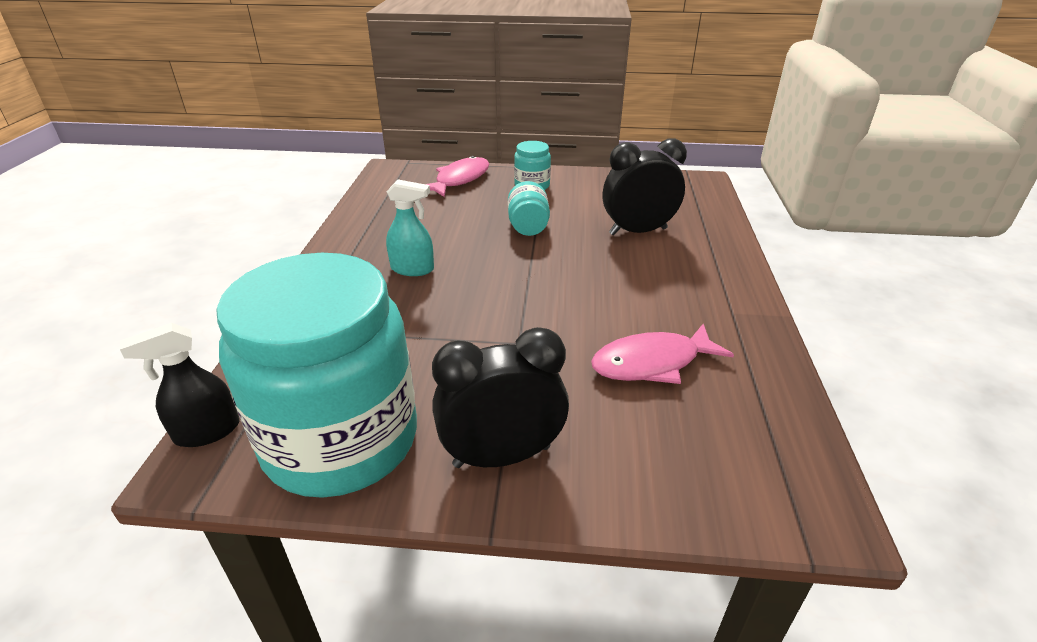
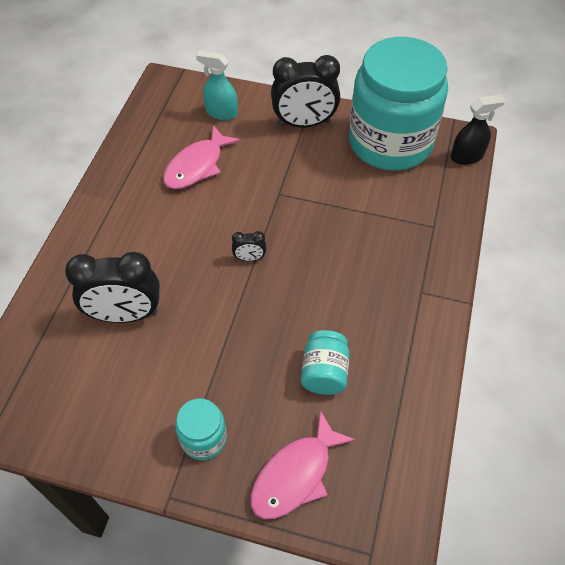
camera: 170 degrees left, 20 degrees up
turquoise spray bottle [386,179,434,276] -> turquoise spray bottle moved to [196,51,238,120]
turquoise jar [508,181,550,236] -> turquoise jar moved to [301,330,349,395]
pink fish [591,323,734,384] -> pink fish turned 135 degrees clockwise [163,125,240,189]
none -> black clock [232,231,266,261]

